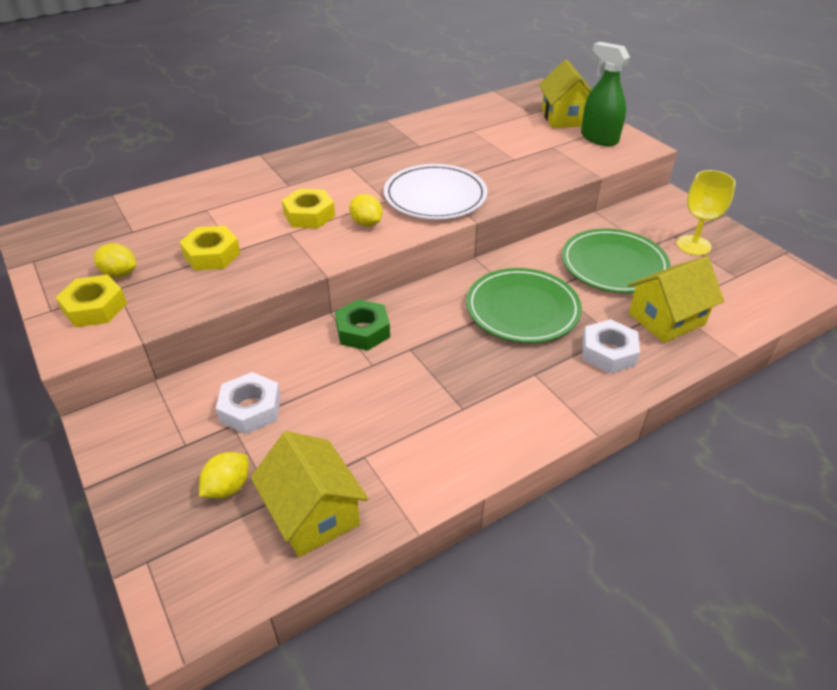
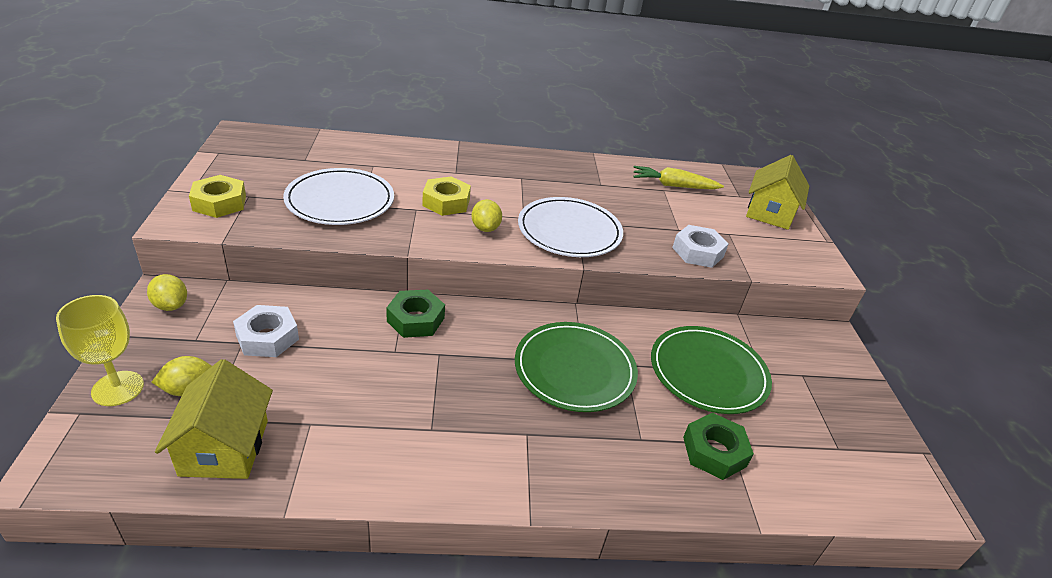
camera: 25 degrees right, 5 degrees down
yellow lemon [93,243,137,278] -> yellow lemon moved to [147,274,187,311]
yellow nut [180,226,241,270] -> white plate [283,168,394,225]
green spray bottle [581,42,630,146] -> none
white nut [582,319,640,374] -> white nut moved to [672,225,728,268]
yellow house [628,256,724,343] -> green nut [683,413,754,480]
yellow goblet [676,170,736,256] -> yellow goblet moved to [56,295,144,406]
none -> yellow carrot [633,166,724,190]

